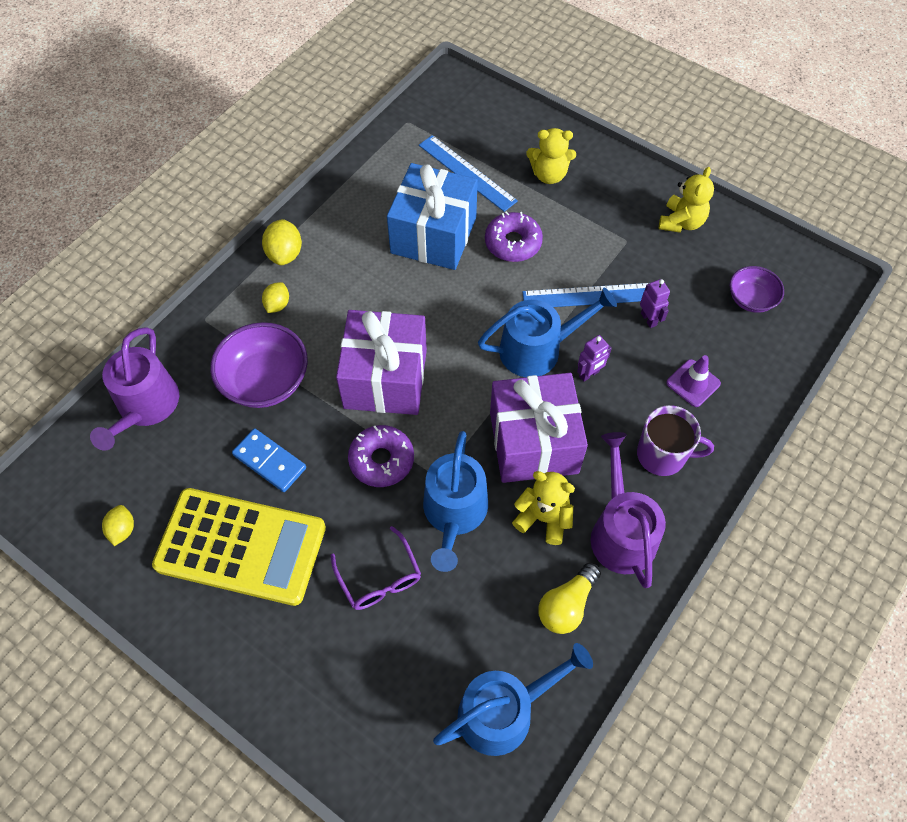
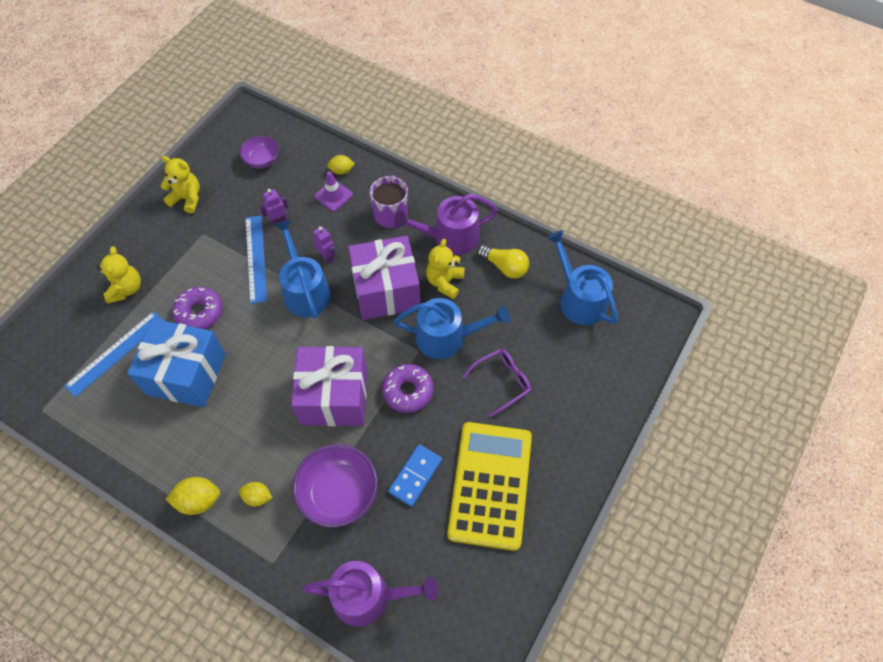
camera: 95 degrees left, 0 degrees up
yellow lemon [102,505,134,546] -> yellow lemon moved to [327,155,355,175]

